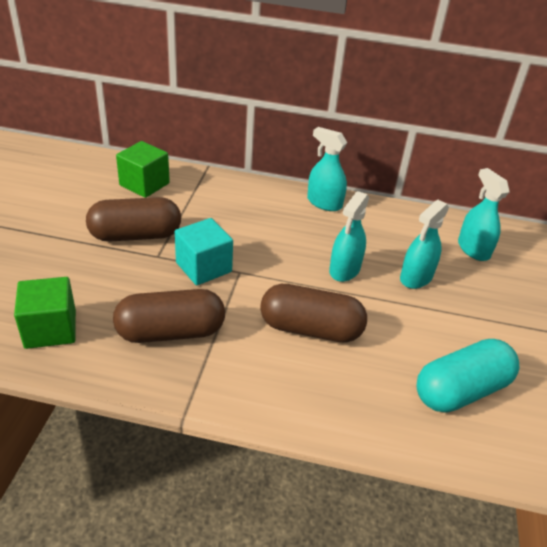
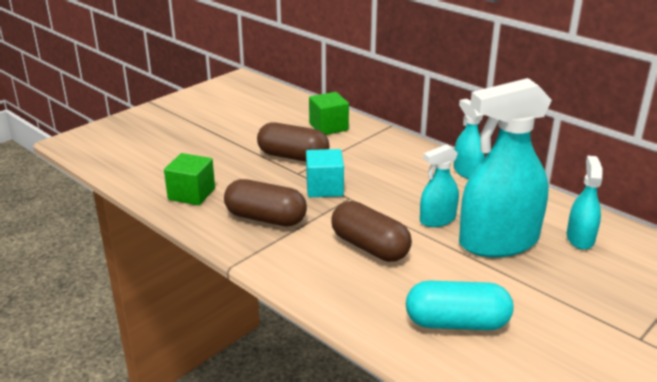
camera: 35 degrees right, 10 degrees down
turquoise spray bottle [400,200,449,289] -> turquoise spray bottle [459,78,552,257], size x1.99

